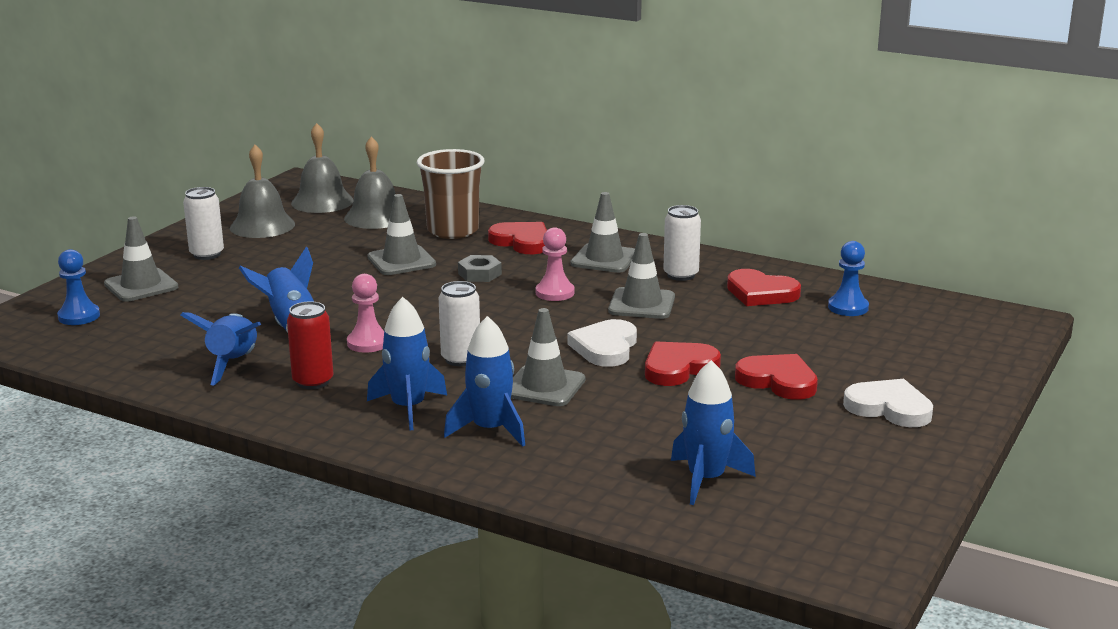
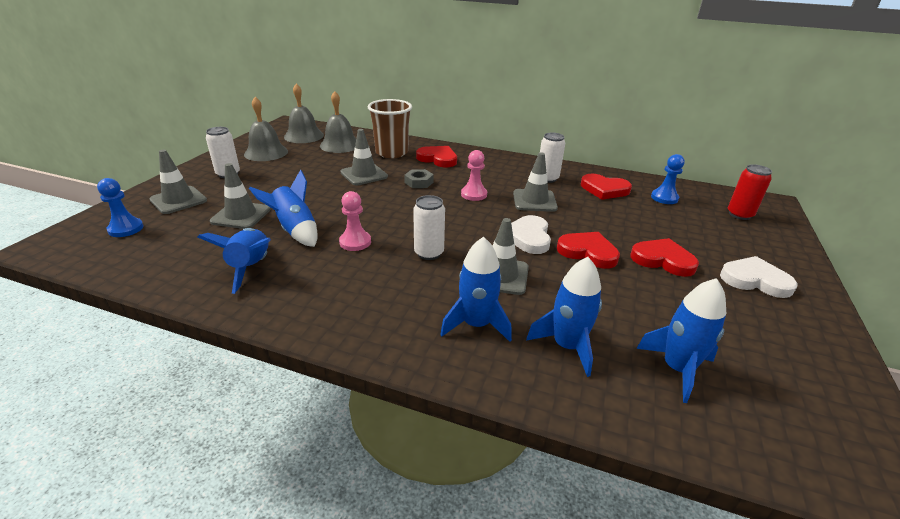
camera: 10 degrees left, 10 degrees up
red can [287,301,333,389] -> red can moved to [728,164,772,220]
blue rocket [367,297,447,430] -> blue rocket moved to [526,257,602,377]
grey traffic cone [570,192,635,273] -> grey traffic cone moved to [210,163,271,229]
red heart [645,342,721,386] -> red heart turned 75 degrees clockwise [557,232,620,269]

